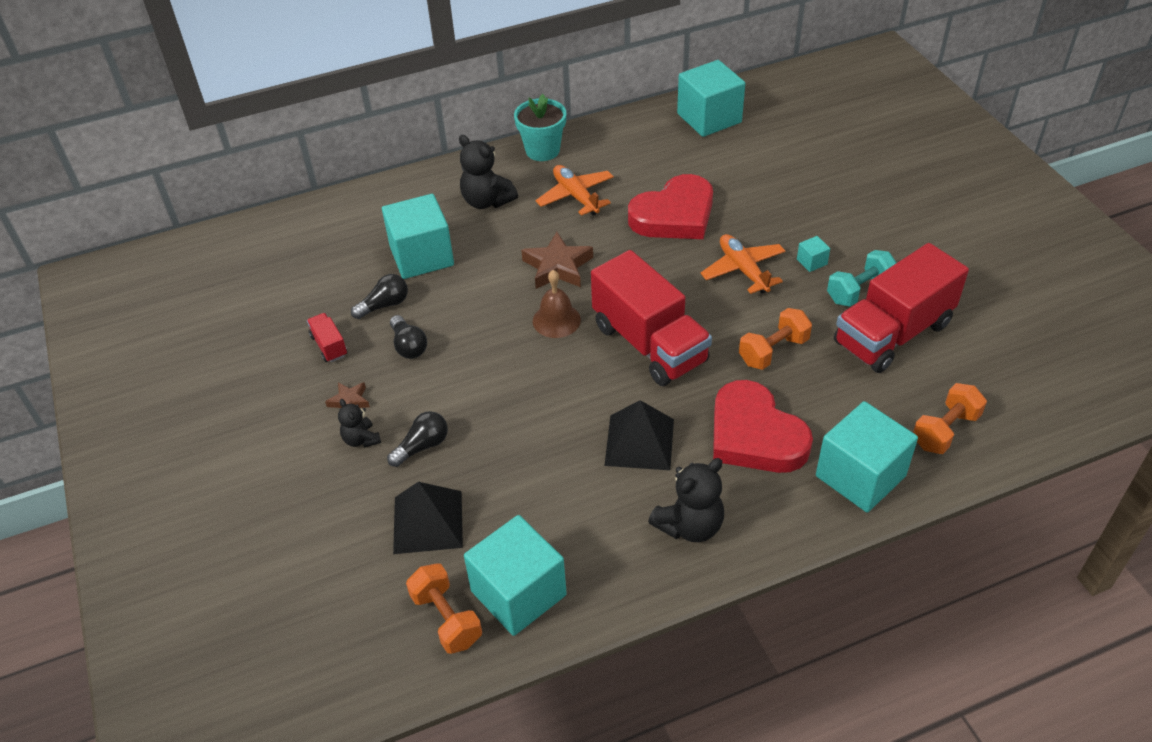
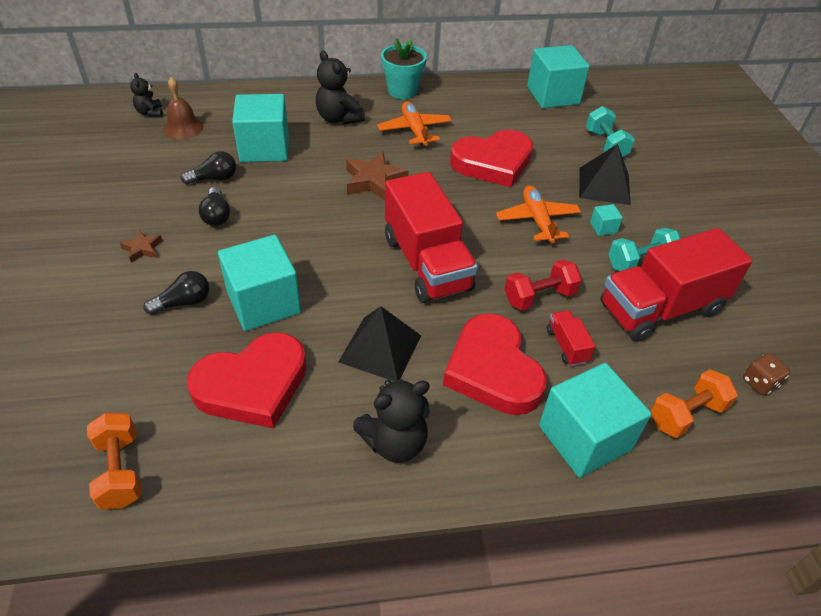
camera: 10 degrees right, 0 degrees up
red truck [307,313,347,362] -> red truck moved to [547,310,596,366]
black teddy bear [338,399,381,448] -> black teddy bear moved to [130,73,163,117]
black pyramid [393,482,463,554] -> black pyramid moved to [579,144,631,205]
turquoise cube [464,515,567,636] -> turquoise cube moved to [218,235,301,331]
brown bell [533,270,581,338] -> brown bell moved to [164,77,204,139]
orange dumbbell [739,308,812,370] -> red dumbbell [505,259,582,311]
none -> red heart [187,332,307,429]
none -> turquoise dumbbell [586,106,635,157]
none -> brown dice [743,353,791,396]

